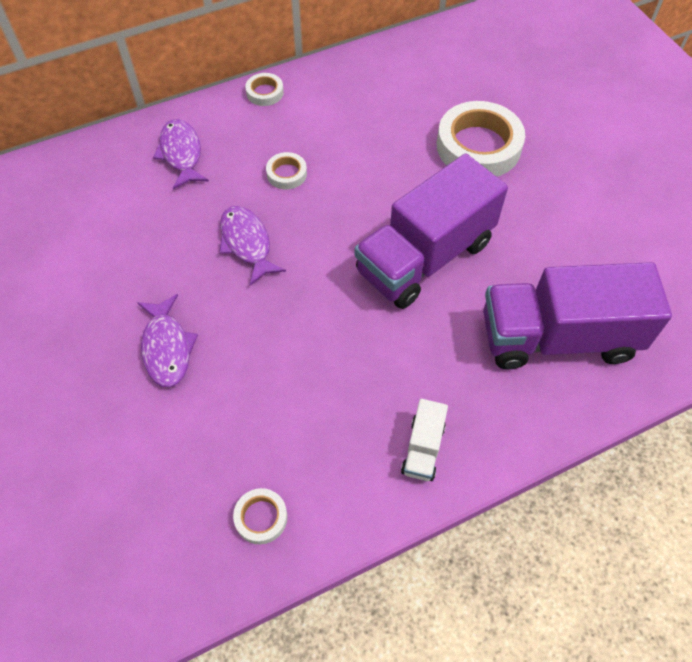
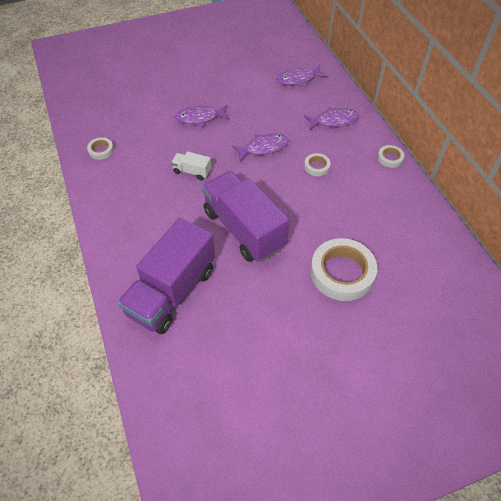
camera: 95 degrees right, 5 degrees down
white truck [401,399,448,481] -> white truck moved to [171,151,212,180]
purple truck [483,262,672,370] -> purple truck turned 150 degrees counterclockwise [118,218,215,334]
none -> purple fish [277,65,328,86]

